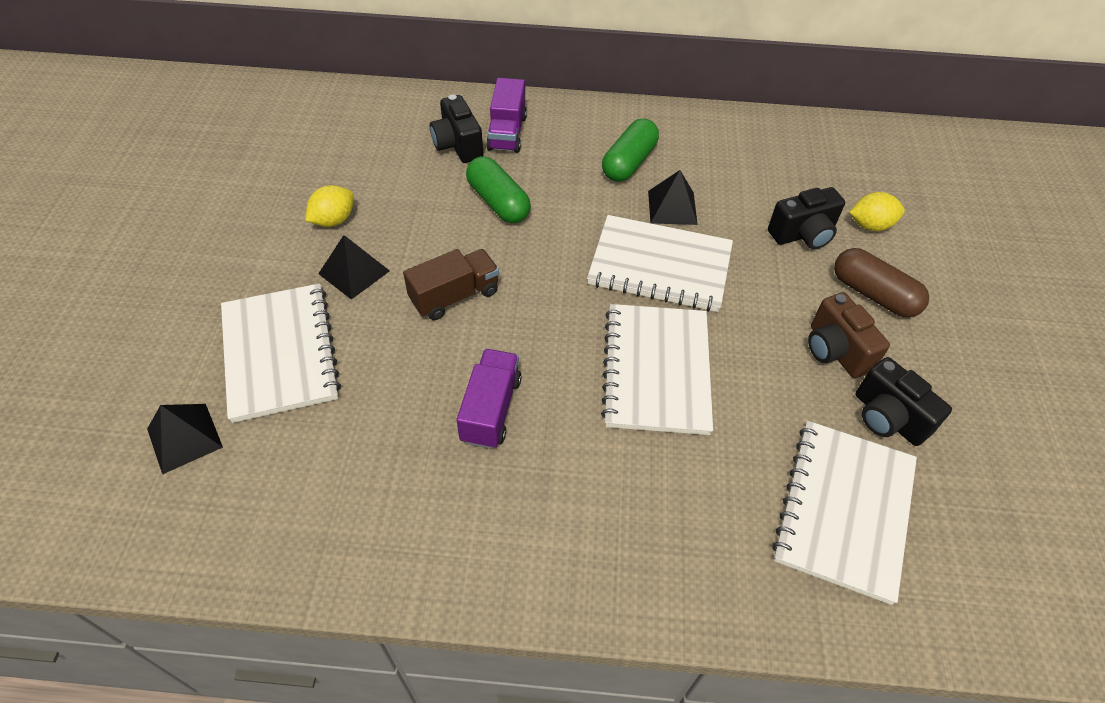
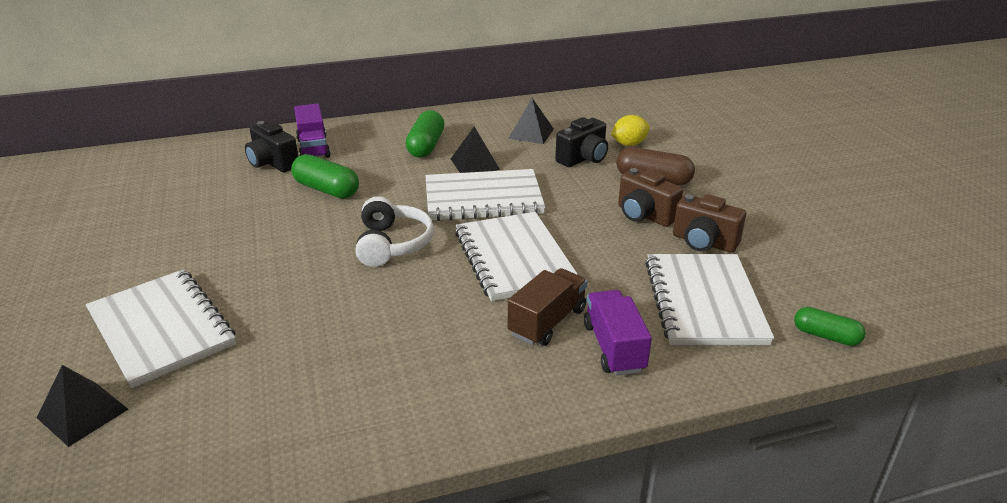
camera: 20 degrees left, 20 degrees down
yellow lemon [305,185,354,227] -> none
black pyramid [318,235,390,300] -> black pyramid moved to [508,98,554,144]
brown truck [403,249,499,320] -> brown truck moved to [508,268,587,346]
purple truck [457,349,522,449] -> purple truck moved to [584,290,652,376]
black camera [855,357,952,446] -> brown camera [673,194,746,253]
none -> white headphones [355,196,434,267]
none -> green capsule [794,307,865,346]

